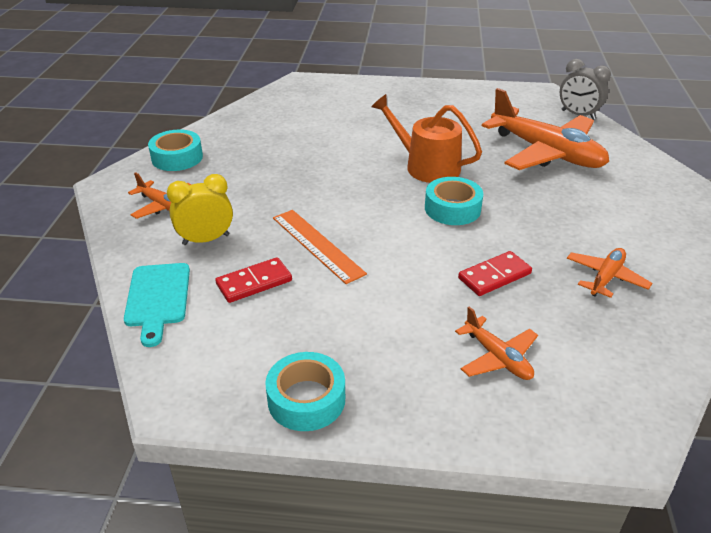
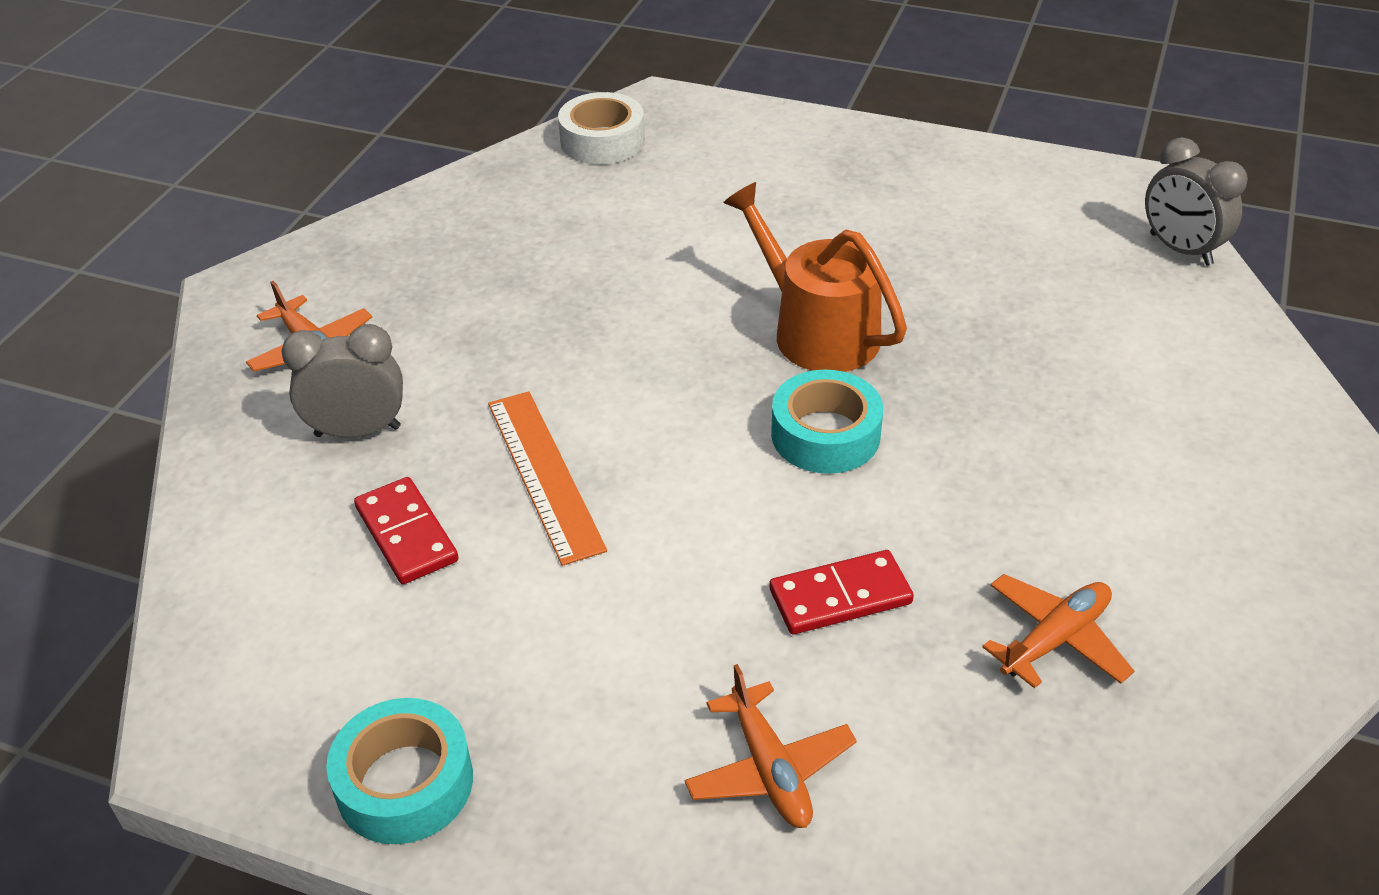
camera: 15 degrees right, 5 degrees up
turquoise cutting board [124,263,190,347] -> none
turquoise tape [148,129,203,171] -> none
yellow clock [167,174,233,245] -> grey clock [281,324,403,438]
red domino [215,257,292,303] -> red domino turned 75 degrees clockwise [354,477,459,584]
orange plane [482,88,609,170] -> none
none -> white tape [558,92,645,164]

